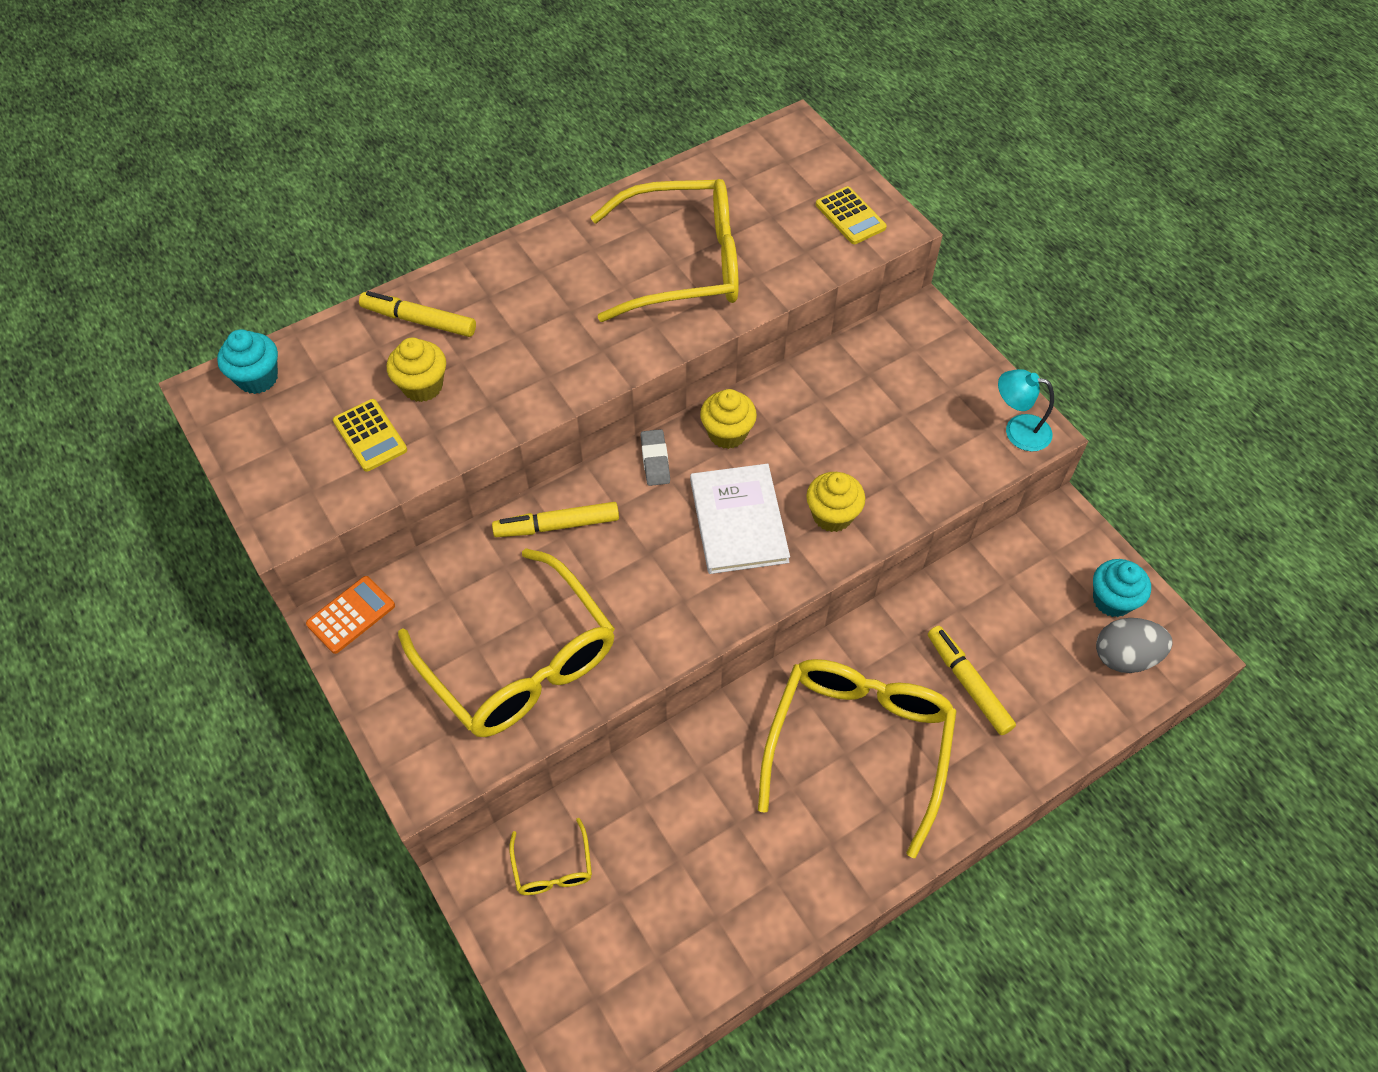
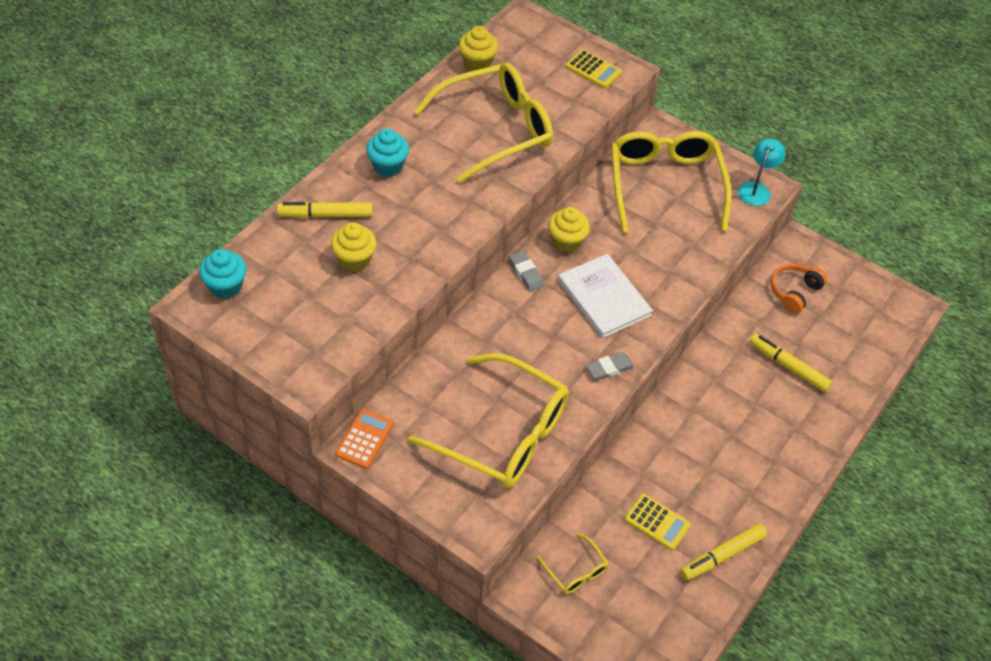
camera: 25 degrees left, 5 degrees down
yellow calculator [333,399,407,472] -> yellow calculator moved to [624,494,691,550]
yellow marker [492,502,619,537] -> yellow marker moved to [680,524,767,581]
yellow glasses [758,659,957,858] -> yellow glasses moved to [611,131,732,233]
yellow cupcake [806,472,865,532] -> yellow cupcake moved to [459,26,498,71]
turquoise lamp [998,369,1054,451] -> turquoise lamp turned 120 degrees clockwise [738,138,786,206]
turquoise cupcake [1093,559,1151,617] -> turquoise cupcake moved to [366,129,409,177]
grey egg [1096,618,1173,673] -> none
none -> grey eraser [586,352,634,380]
none -> orange headphones [770,263,827,313]

